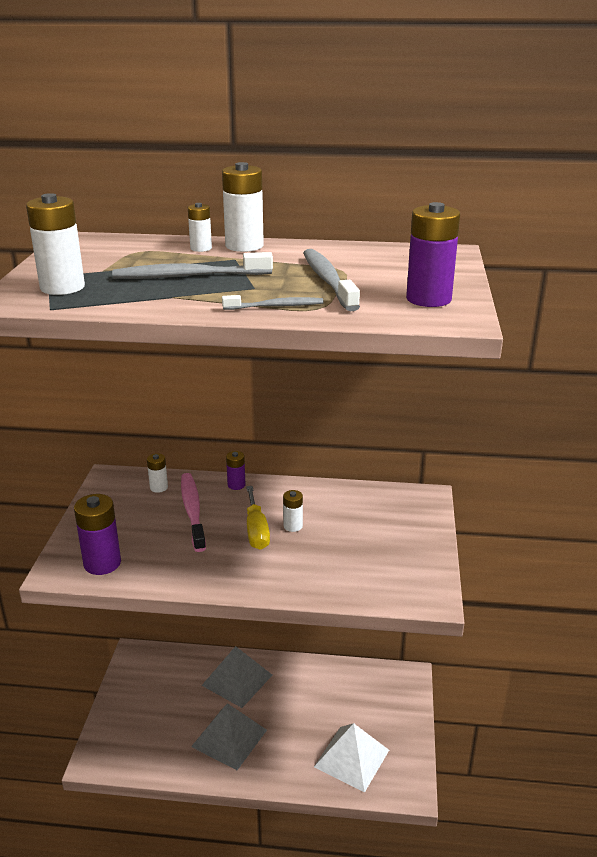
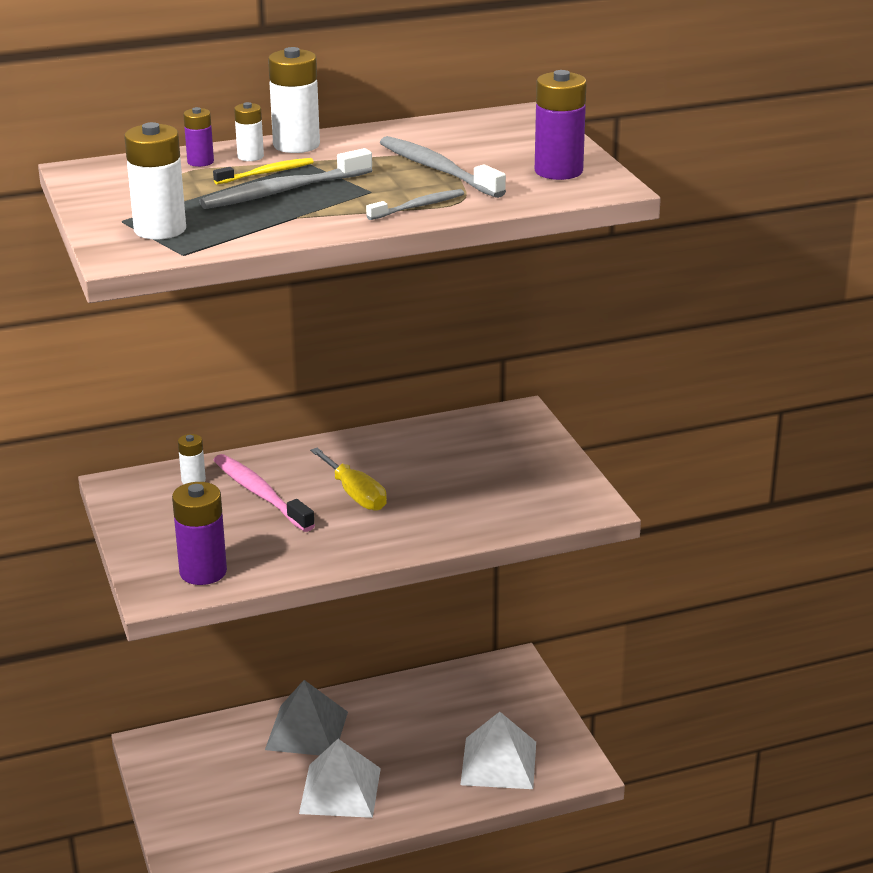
camera: 25 degrees left, 0 degrees up
grey pyramid [191,703,267,770] -> white pyramid [299,739,381,818]
purple battery [226,451,245,490] -> purple battery moved to [183,107,214,167]
white battery [283,490,303,532] -> none
none -> yellow toothbrush [213,158,314,185]

